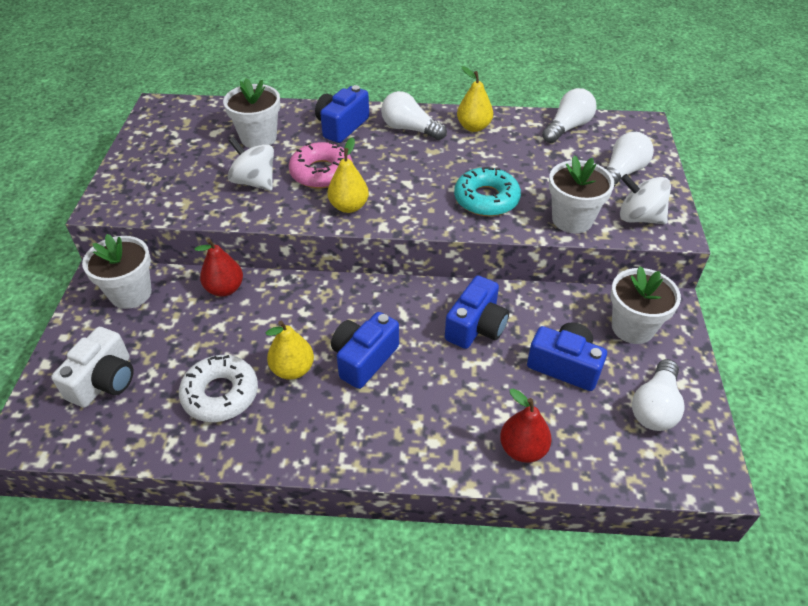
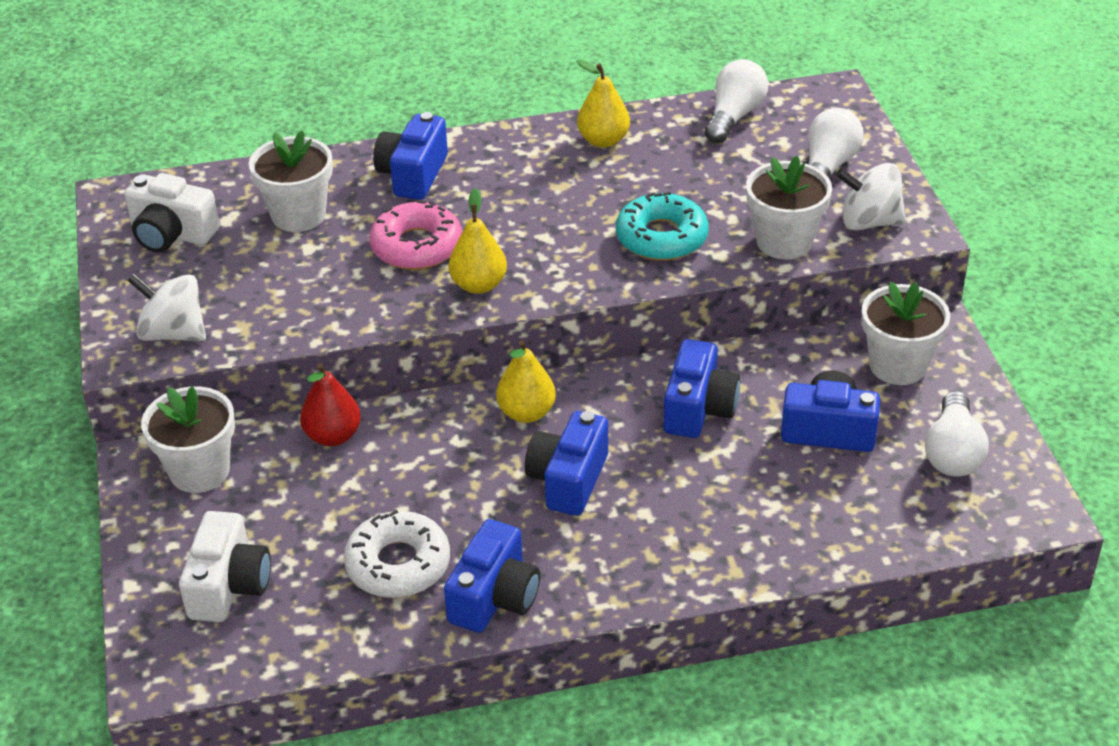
camera: 15 degrees left, 5 degrees down
white spinning top [228,137,274,191] -> white spinning top moved to [127,273,206,341]
yellow pear [266,321,314,380] -> yellow pear moved to [496,340,556,423]
white light bulb [381,91,447,140] -> none
red pear [500,388,552,463] -> none
none -> white camera [124,173,219,253]
none -> blue camera [444,519,540,633]

